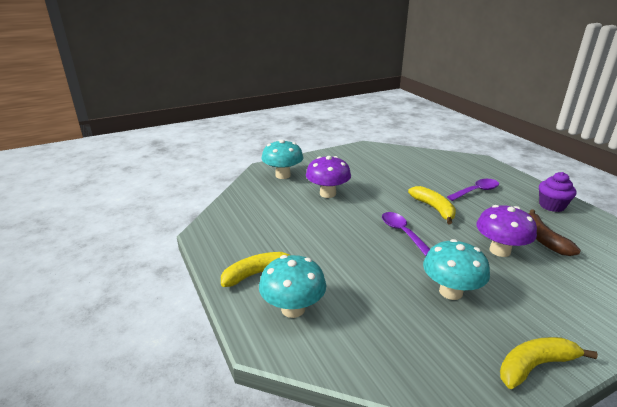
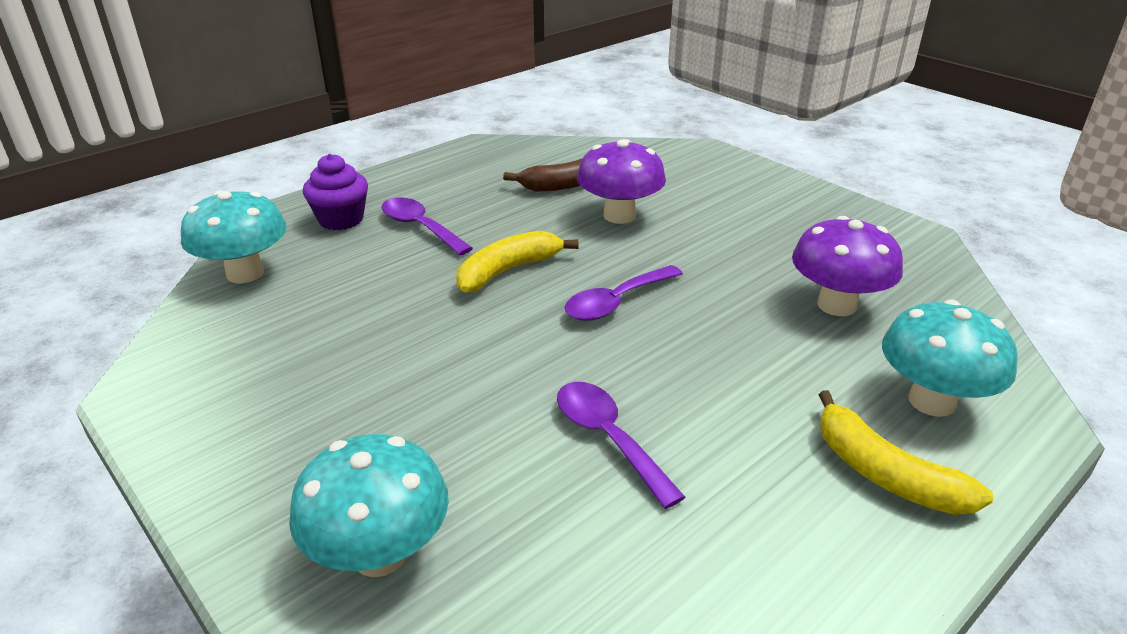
camera: 105 degrees left, 5 degrees up
purple mushroom [306,156,351,198] -> purple mushroom moved to [792,216,903,316]
turquoise mushroom [423,239,490,300] -> turquoise mushroom moved to [181,190,287,283]
yellow banana [500,337,598,389] -> none
purple cupcake [539,172,577,212] -> purple cupcake moved to [303,154,368,230]
none -> purple spoon [557,382,685,509]

